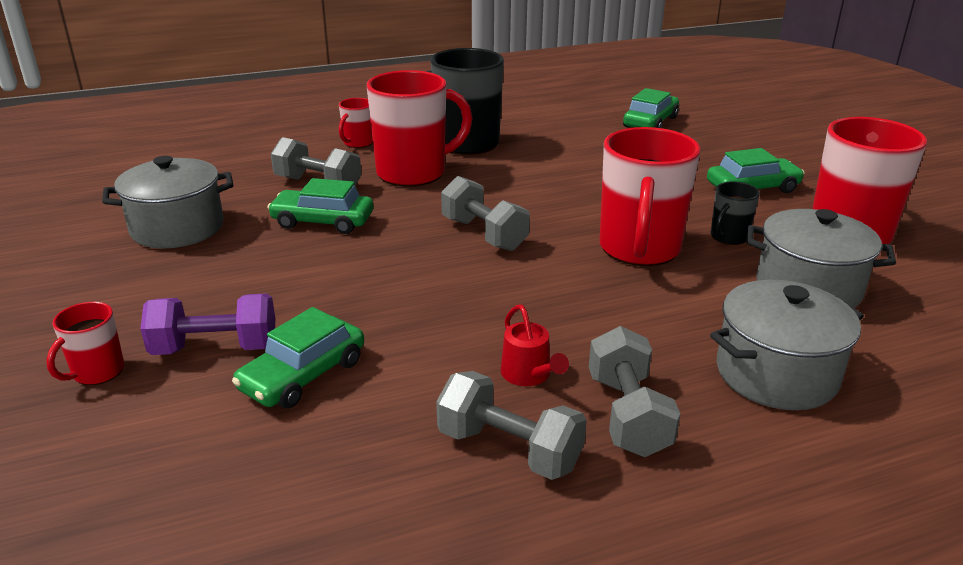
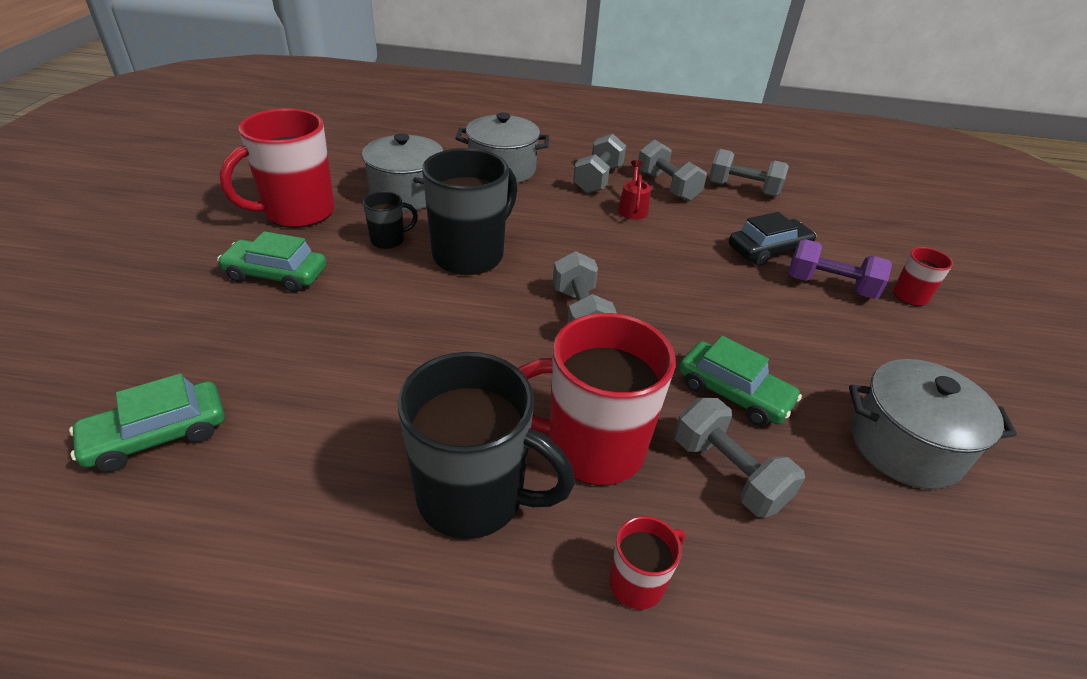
camera: 155 degrees left, 10 degrees up
green car [232,307,364,409] -> black car [729,212,816,266]
red mug [600,127,701,266] -> black mug [422,148,518,275]
none -> grey dumbbell [709,149,789,197]

